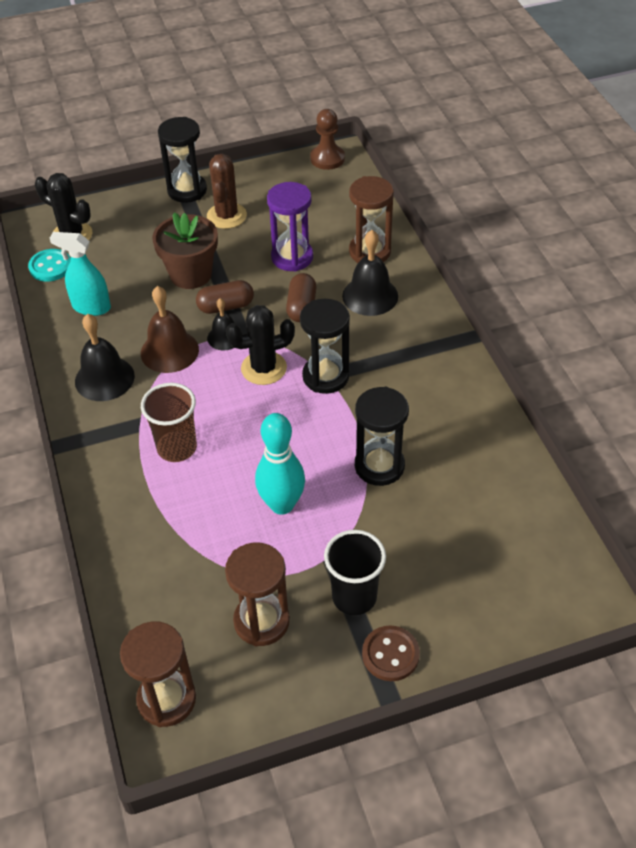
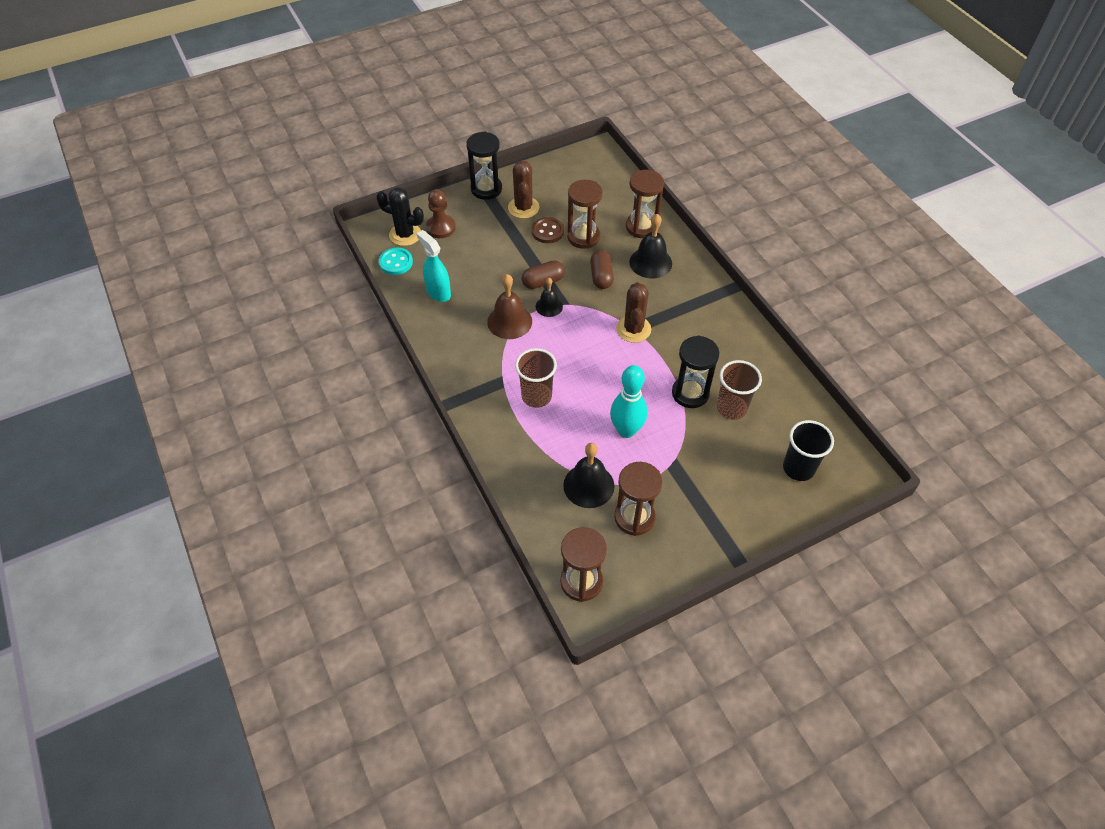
camera: 10 degrees left, 5 degrees up
turquoise spray bottle [50,232,111,316] -> turquoise spray bottle turned 45 degrees clockwise [416,230,451,302]
black bell [75,314,135,401] -> black bell moved to [563,443,614,508]
brown flower pot [152,212,218,289] -> none
black cactus [226,305,295,385] -> none
purple hourglass [267,182,313,272] -> brown hourglass [567,180,603,249]
black hourglass [300,299,350,394] -> brown cactus [616,282,651,343]
brown pawn [310,109,345,170] -> brown pawn moved to [426,189,456,238]
black cup [324,530,386,615] -> black cup moved to [783,420,834,481]
brown button [362,625,420,681] -> brown button moved to [532,217,564,243]
none -> brown cup [717,360,762,420]

